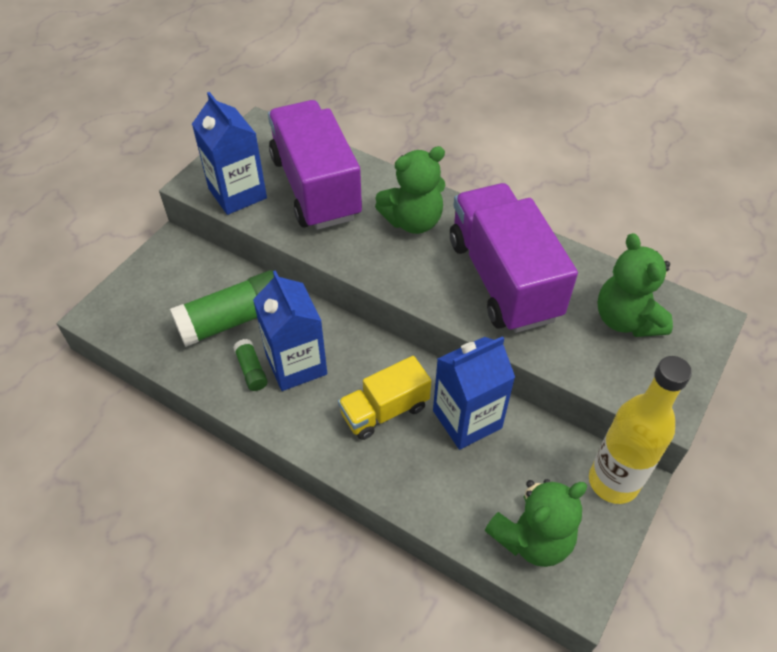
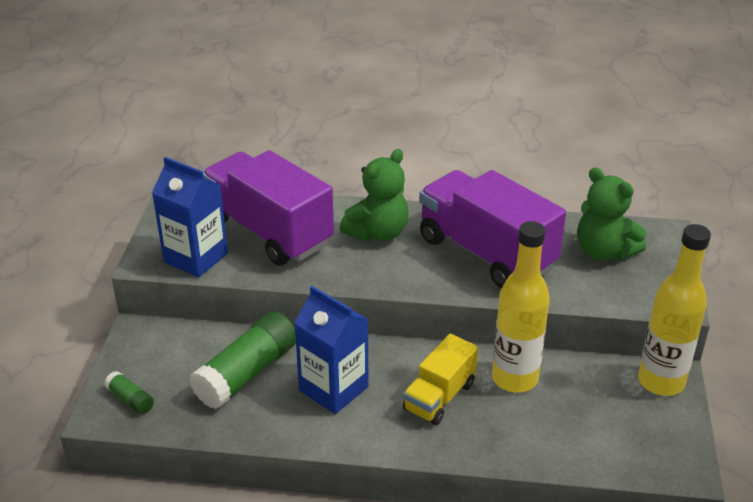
camera: 25 degrees left, 15 degrees down
green glue stick [233,339,268,391] -> green glue stick moved to [105,371,154,414]
blue carton [433,336,515,450] -> yellow bottle [492,221,550,393]
green teddy bear [485,479,587,567] -> none

